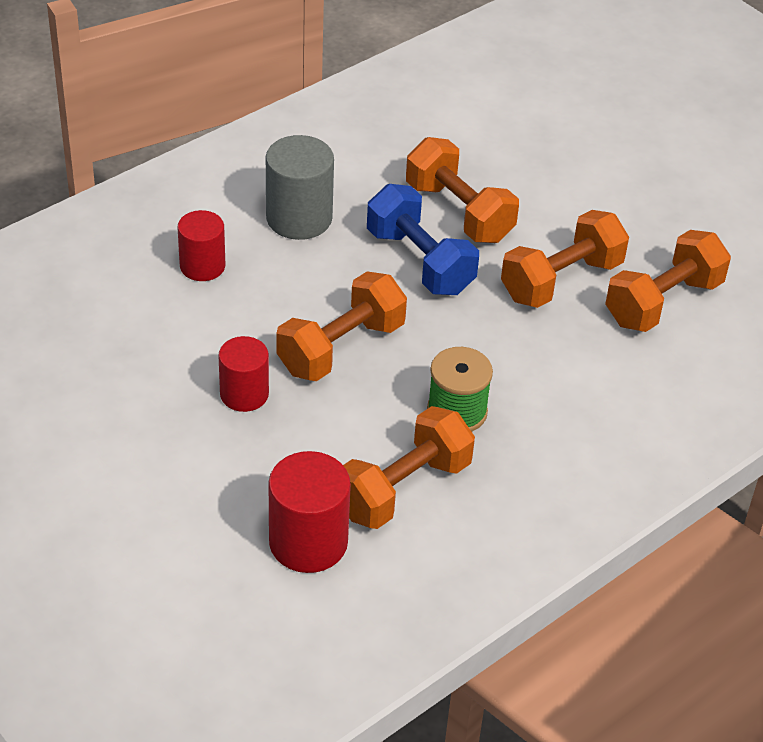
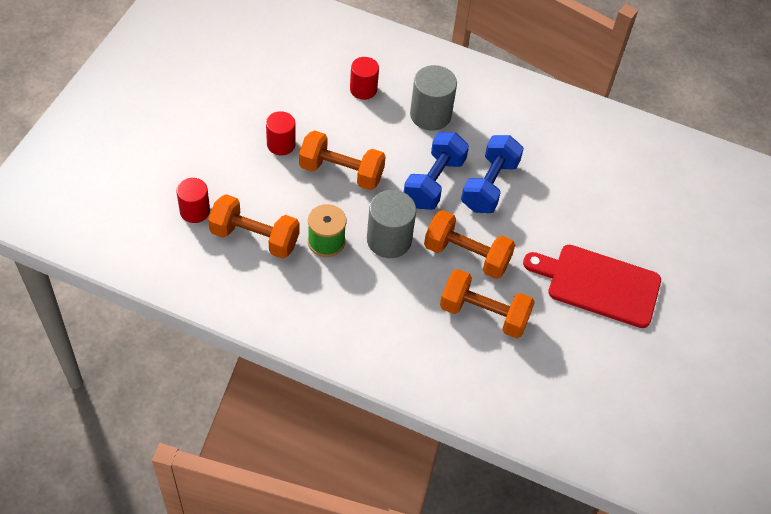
camera: 60 degrees right, 10 degrees up
red cylinder [269,451,351,573] -> red cylinder [177,178,210,223], size x0.67
orange dumbbell [406,137,519,243] -> blue dumbbell [461,135,524,213]
none -> grey cylinder [367,190,416,258]
none -> red cutting board [523,245,661,328]

